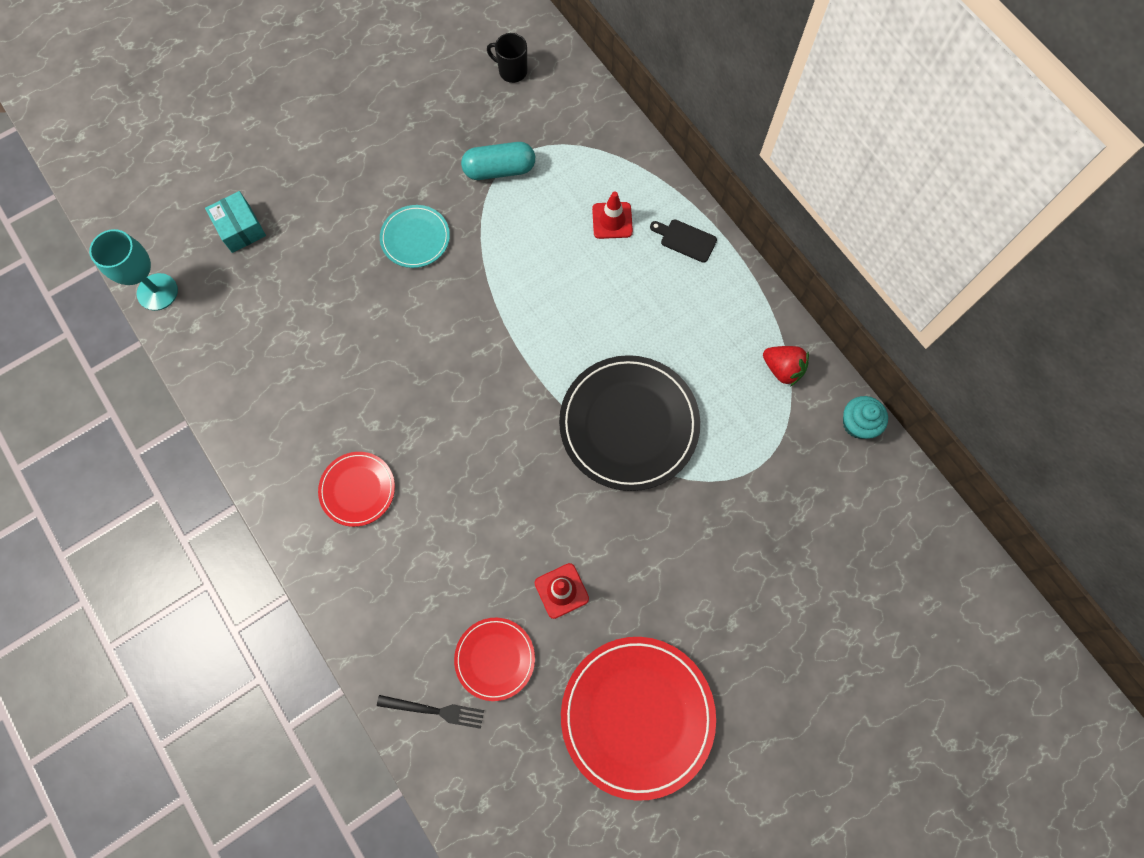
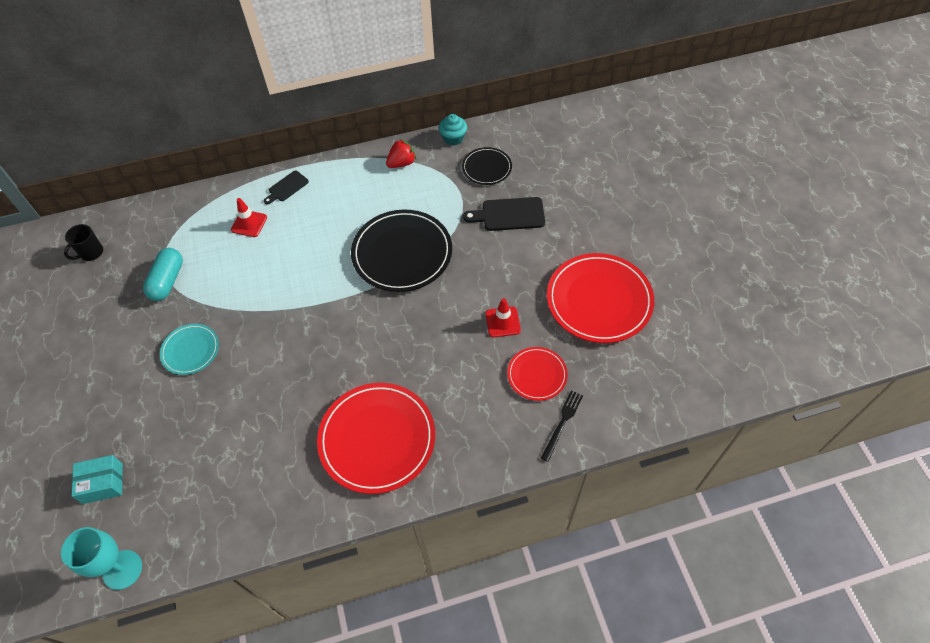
camera: 70 degrees left, 15 degrees down
red plate [318,452,395,527] -> red plate [317,383,435,494], size x1.88
none -> black plate [462,147,512,185]
none -> black cutting board [463,197,545,231]

